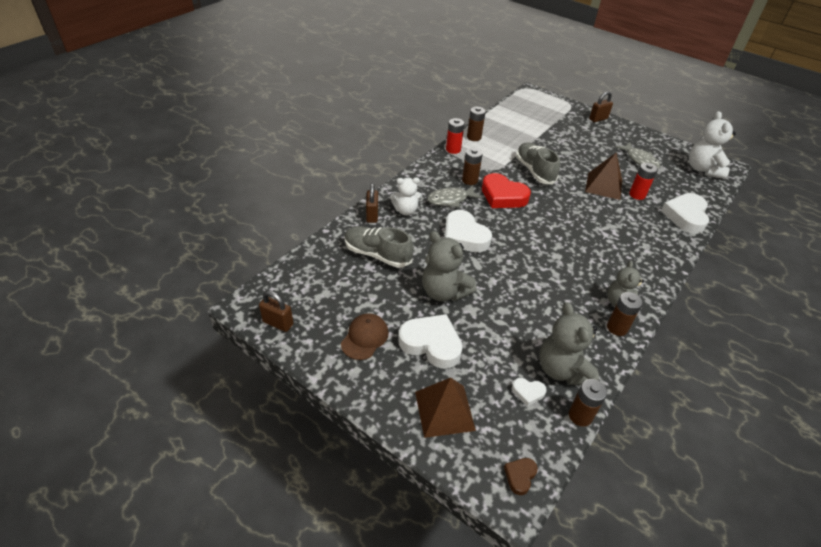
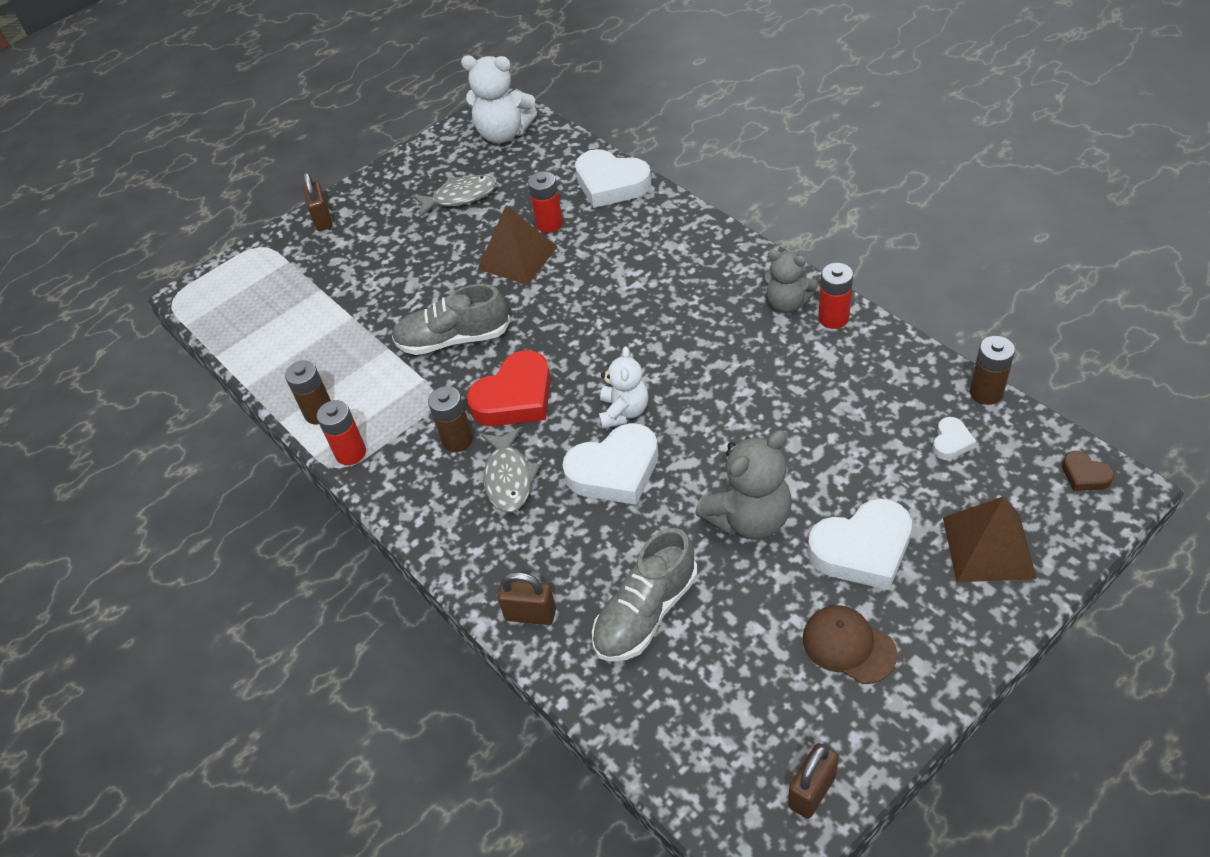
camera: 70 degrees left, 5 degrees up
white teddy bear [390,177,422,215] -> white teddy bear moved to [599,347,648,429]
white heart [398,314,463,369] -> white heart turned 150 degrees counterclockwise [808,498,912,590]
grey teddy bear [539,302,599,385] -> none
brown battery [607,292,643,336] -> red battery [818,263,853,329]

